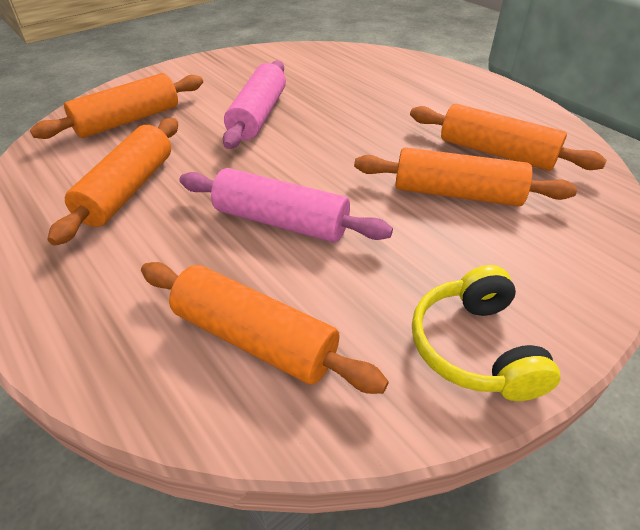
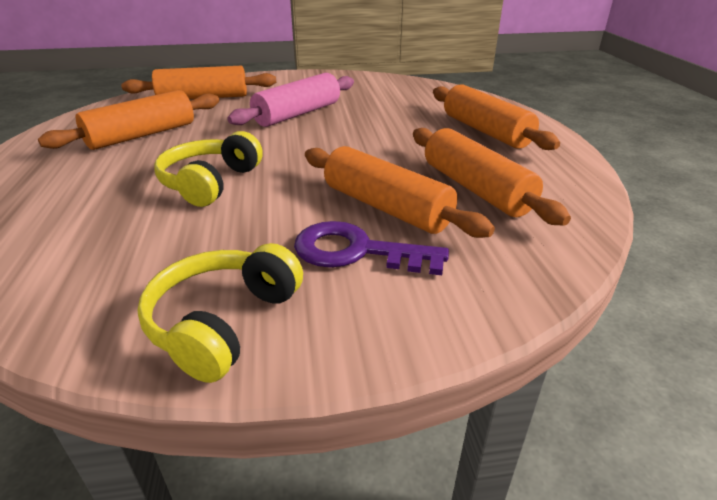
camera: 30 degrees right, 10 degrees down
orange rolling pin [141,262,389,394] -> orange rolling pin moved to [433,84,560,150]
pink rolling pin [179,168,393,242] -> yellow headphones [154,131,263,207]
none -> purple key [294,221,449,275]

